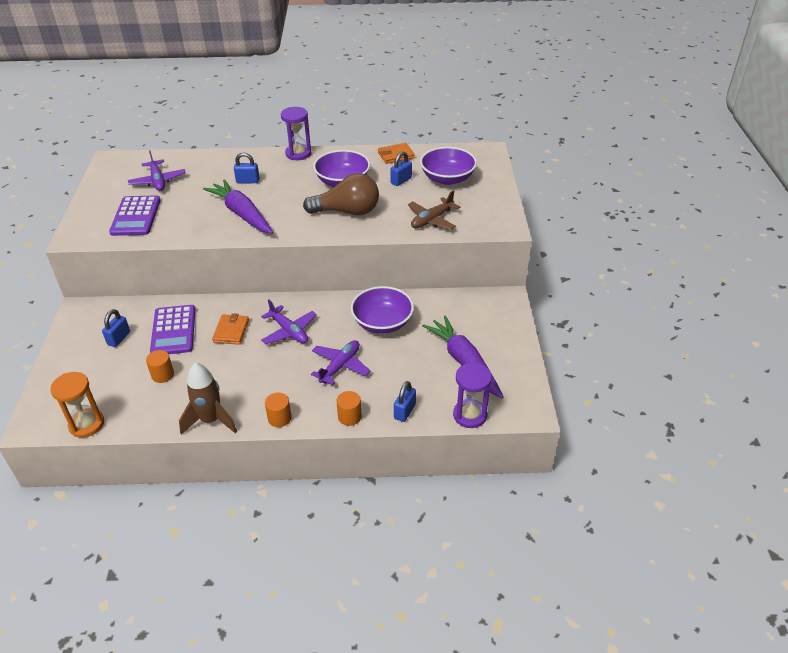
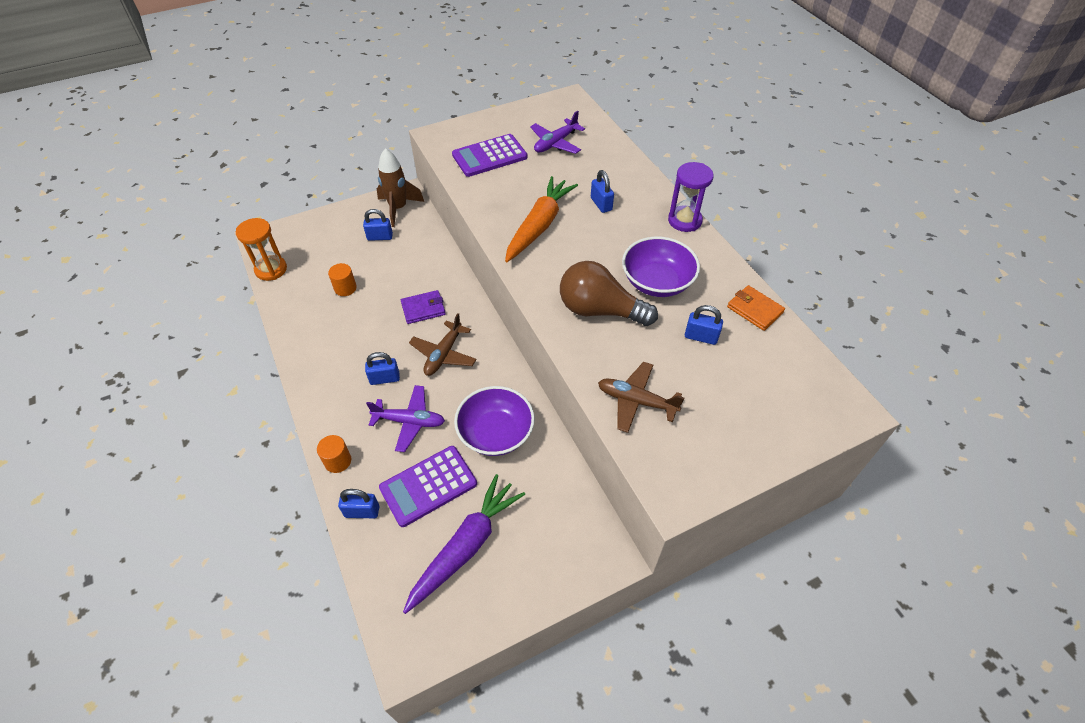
camera: 65 degrees right, 10 degrees up
purple calculator [150,305,195,354] -> purple calculator moved to [379,446,477,527]
brown rocket [179,362,237,434] -> brown rocket moved to [377,148,424,227]
purple carrot [203,179,273,234] -> orange carrot [505,176,578,262]
orange wallet [212,313,249,345] -> purple wallet [401,290,446,324]
purple plane [261,300,317,344] -> brown plane [409,313,477,376]
orange cylinder [265,392,292,427] -> none
brown light bulb [303,173,379,215] -> brown light bulb turned 135 degrees clockwise [560,261,658,326]
purple bowl [420,147,477,185] -> none
purple hourglass [453,362,492,428] -> none
none -> blue padlock [365,352,400,385]

